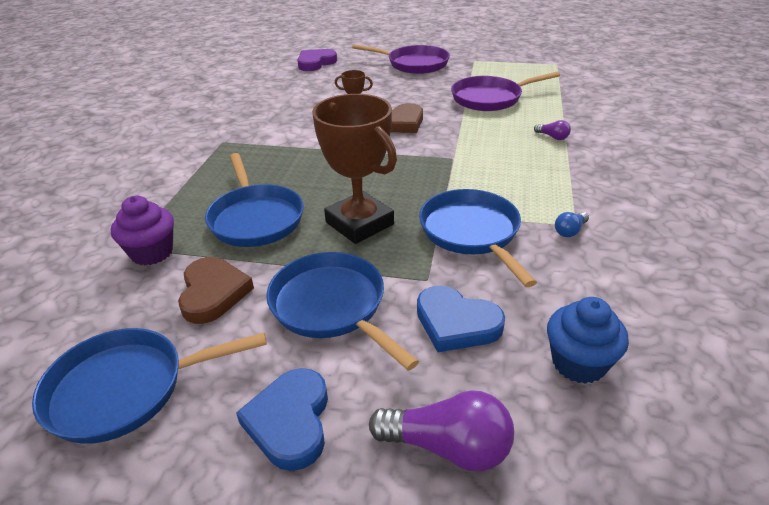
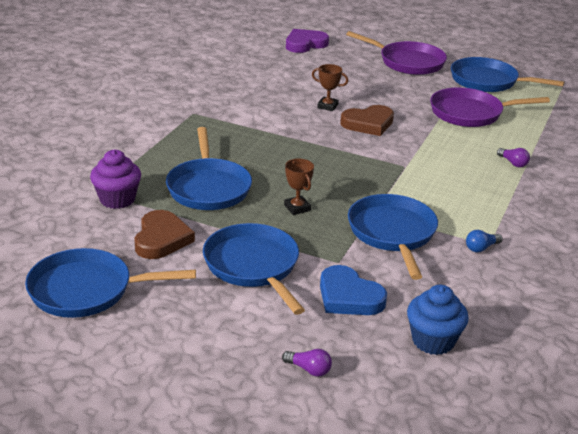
camera: 10 degrees right, 5 degrees down
blue heart [236,368,328,471] -> none
brown trophy [312,94,397,244] -> brown trophy [284,159,314,215], size x0.45
purple light bulb [369,390,514,471] -> purple light bulb [282,349,332,377], size x0.50
none -> blue pan [451,57,564,92]

